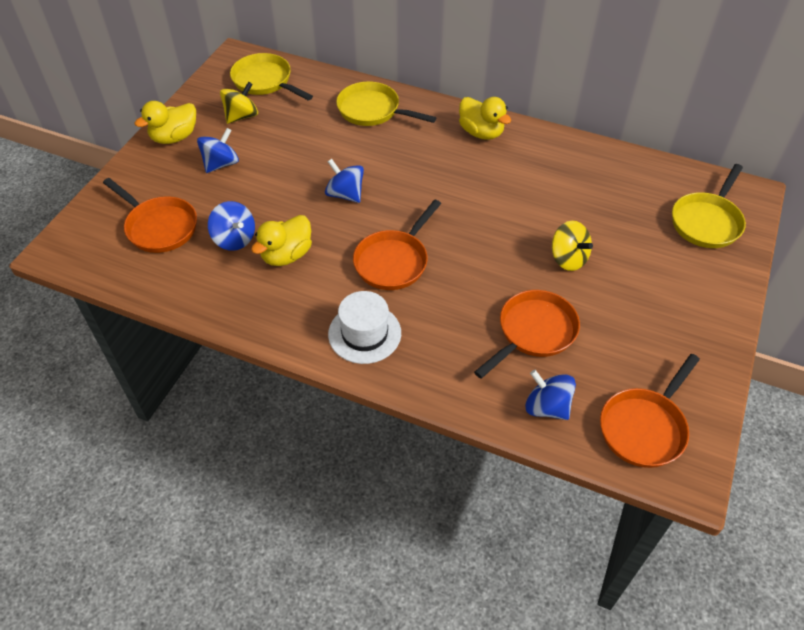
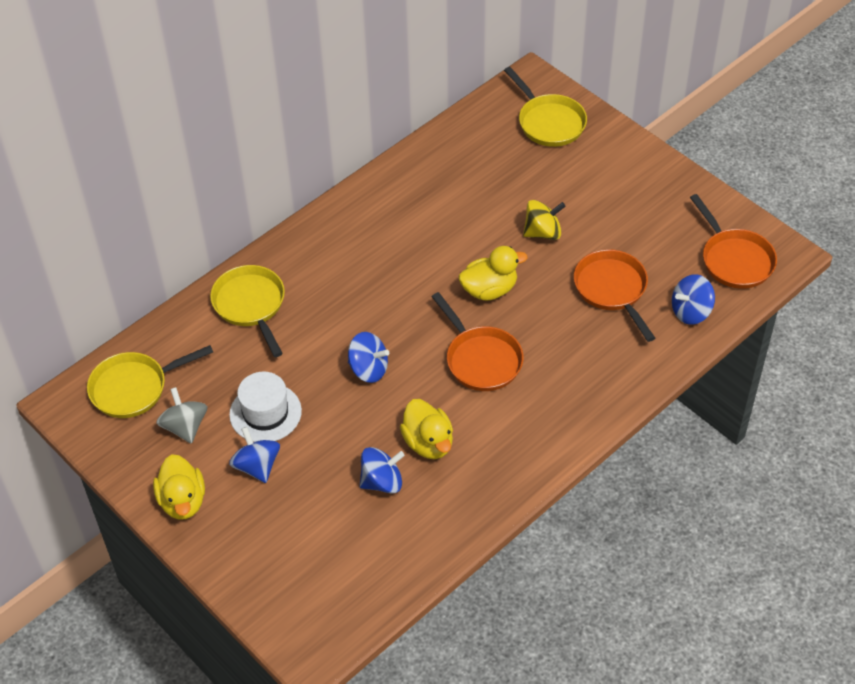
camera: 65 degrees left, 0 degrees up
orange pan [103,178,197,253] -> none
yellow spinning top [220,81,258,124] -> grey spinning top [156,387,207,444]
blue spinning top [325,159,364,203] -> blue spinning top turned 135 degrees counterclockwise [348,332,389,383]
white hat [328,291,401,364] -> white hat moved to [229,372,302,442]
yellow pan [336,81,436,126] -> yellow pan turned 105 degrees clockwise [210,265,285,357]
yellow duck [459,97,511,140] -> yellow duck moved to [459,246,528,300]

